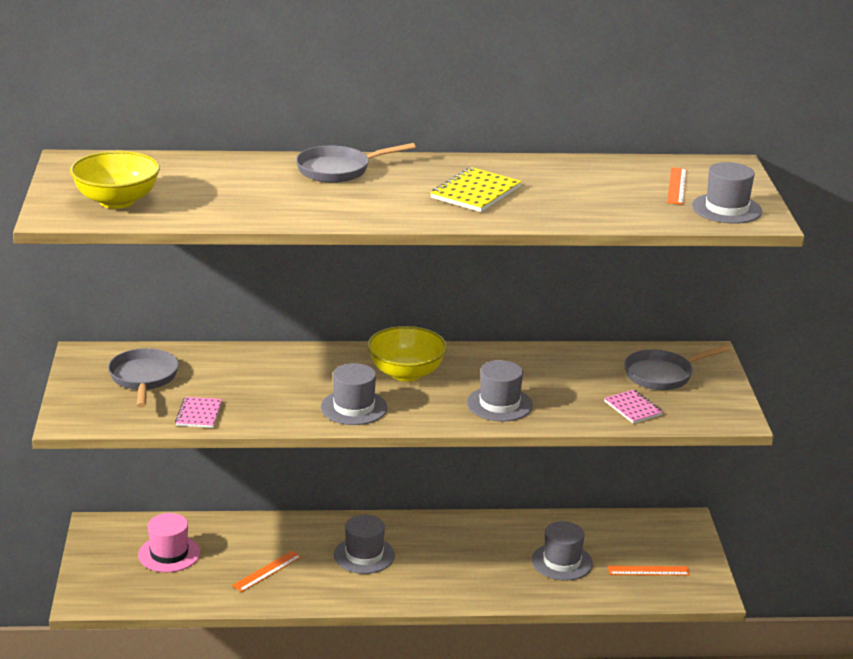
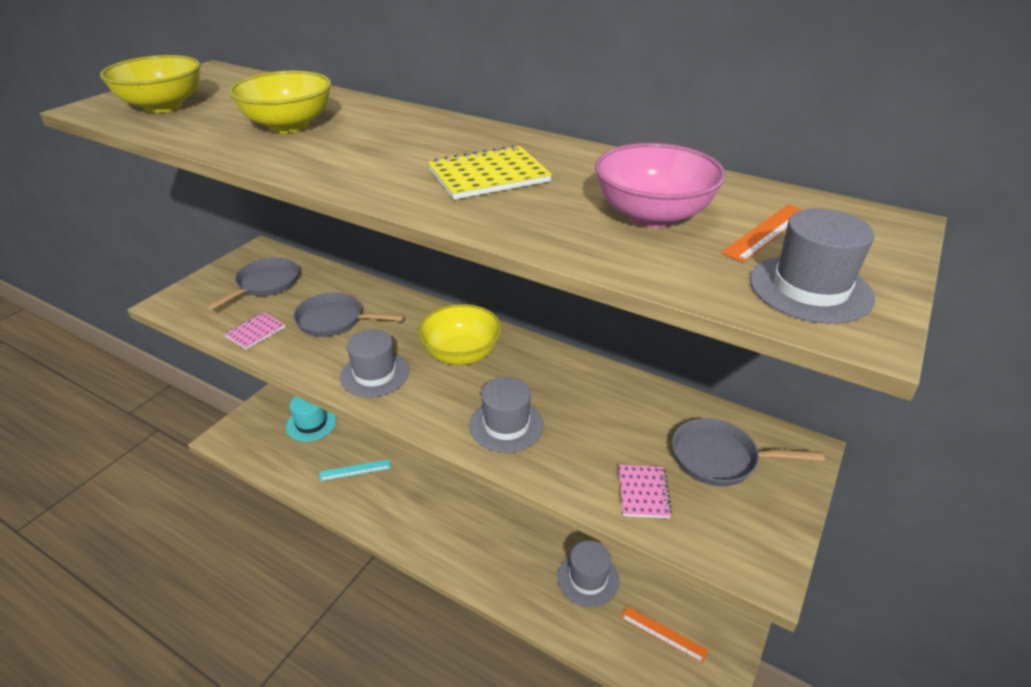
camera: 35 degrees right, 10 degrees up
pink hat [138,513,200,572] -> turquoise hat [286,396,336,442]
orange ruler [232,551,302,592] -> turquoise ruler [320,459,391,481]
grey pan [296,143,416,183] -> grey pan moved to [293,292,405,337]
grey hat [334,515,395,574] -> none
none -> yellow bowl [229,71,331,133]
none -> pink bowl [595,143,726,228]

